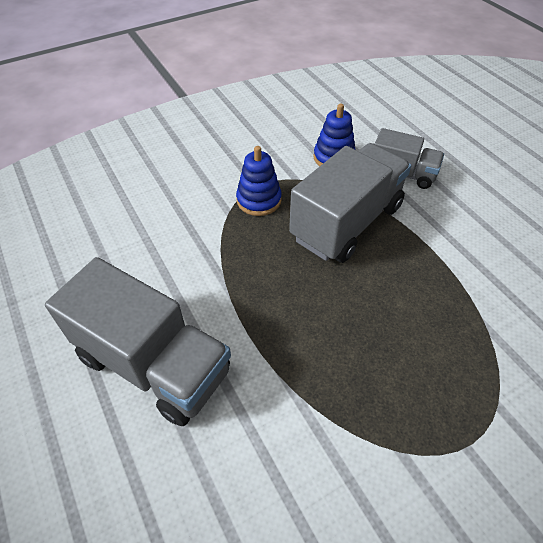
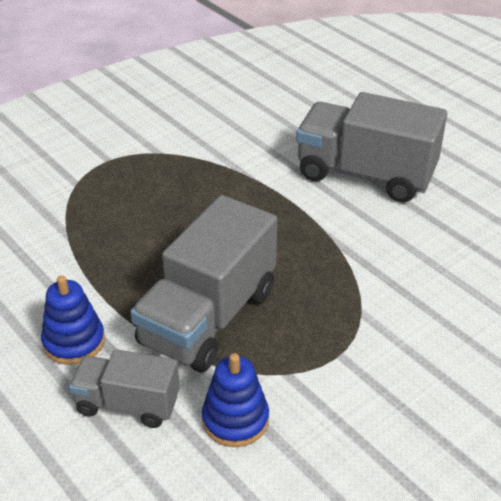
camera: 170 degrees right, 10 degrees down
blue stacking toy [236,146,282,216] -> blue stacking toy moved to [41,275,105,365]

